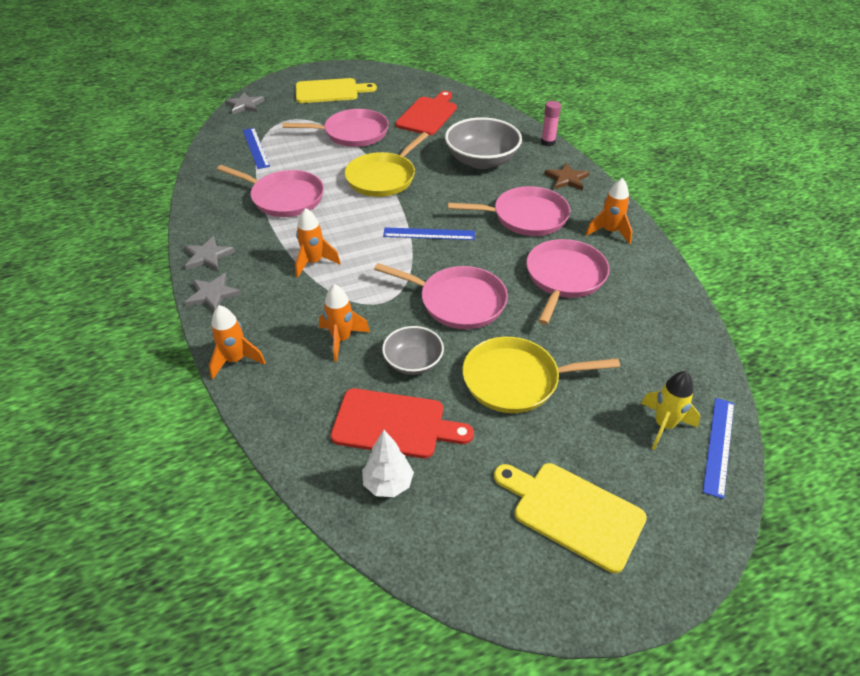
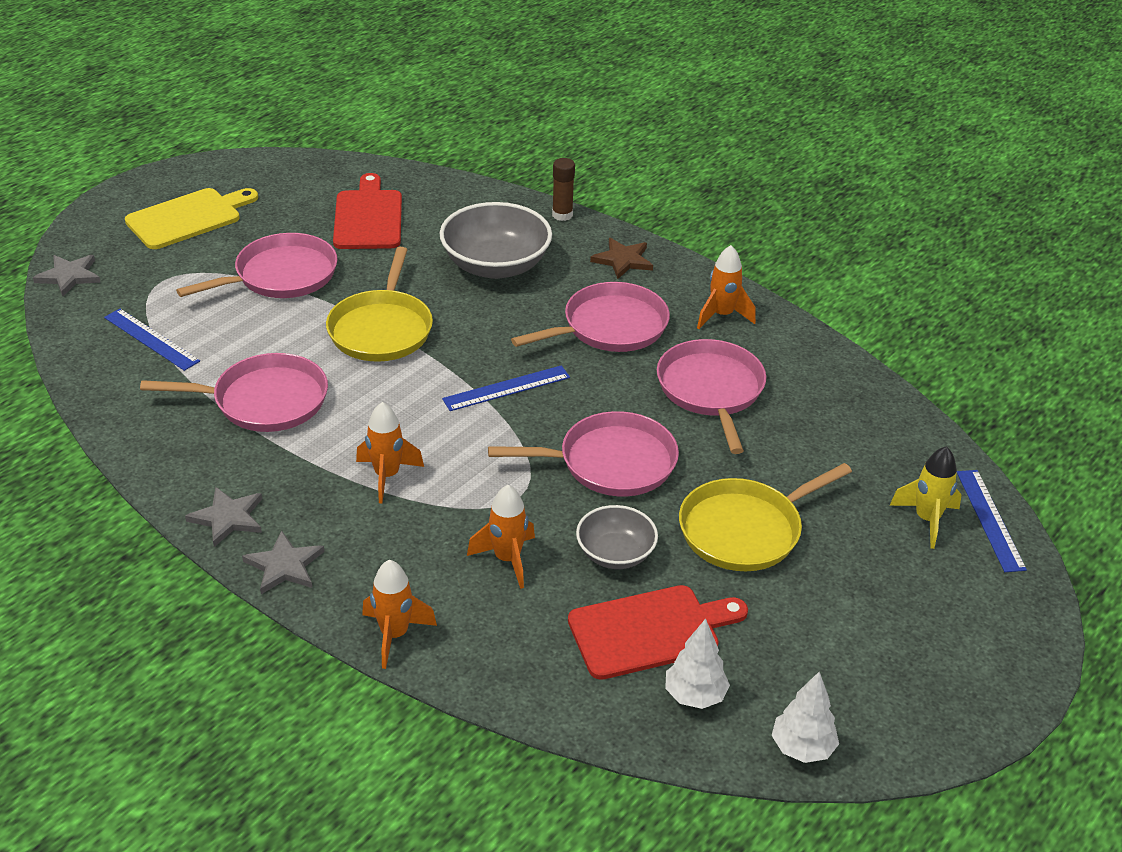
camera: 30 degrees left, 5 degrees down
yellow cutting board [494,463,647,573] -> none
pink glue stick [541,101,561,146] -> brown glue stick [552,158,575,221]
none -> white tree [771,672,839,763]

